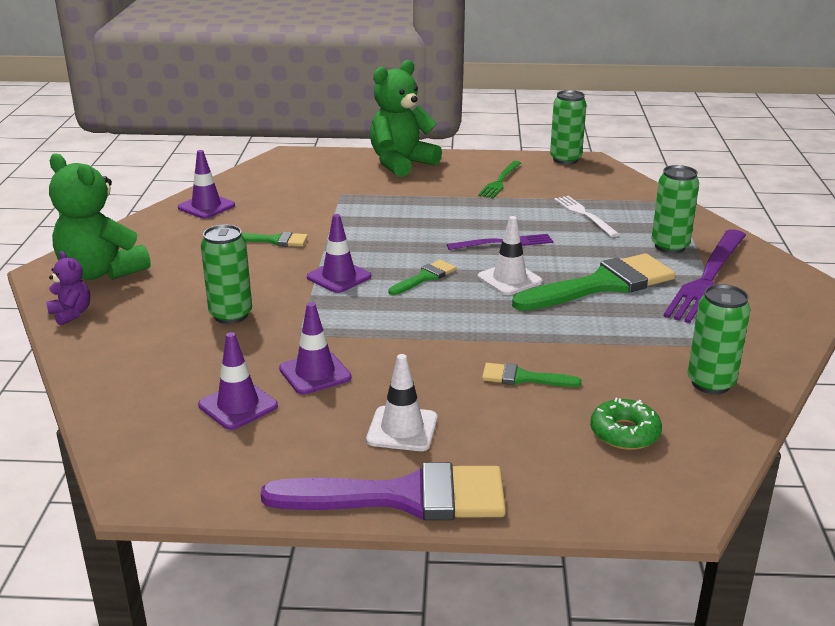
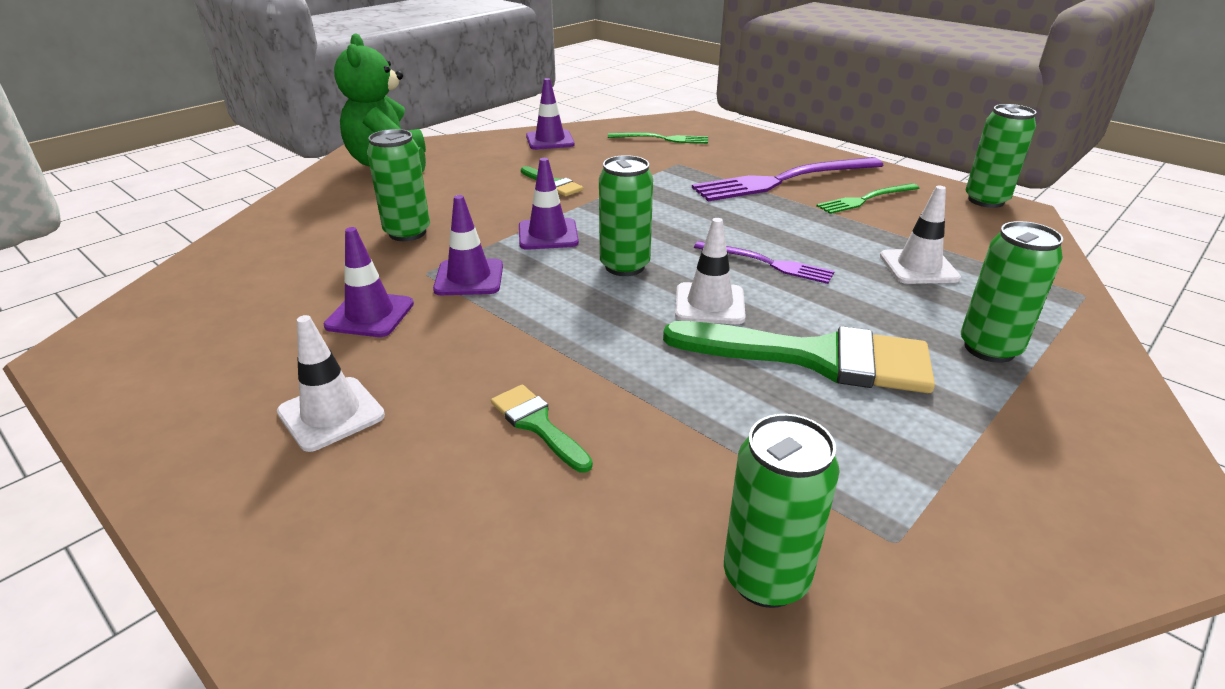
camera: 40 degrees right, 5 degrees up
purple teddy bear [46,251,90,325] -> none
purple traffic cone [198,332,278,430] -> purple traffic cone moved to [433,195,503,295]
purple brush [261,462,506,520] -> none
green teddy bear [370,60,442,177] -> none
green brush [388,260,456,295] -> green can [599,155,653,276]
white fork [554,196,620,237] -> white traffic cone [880,186,961,284]
green donut [590,398,662,450] -> none
purple fork [664,229,746,323] -> purple fork moved to [692,157,884,201]
none -> green fork [608,132,708,144]

